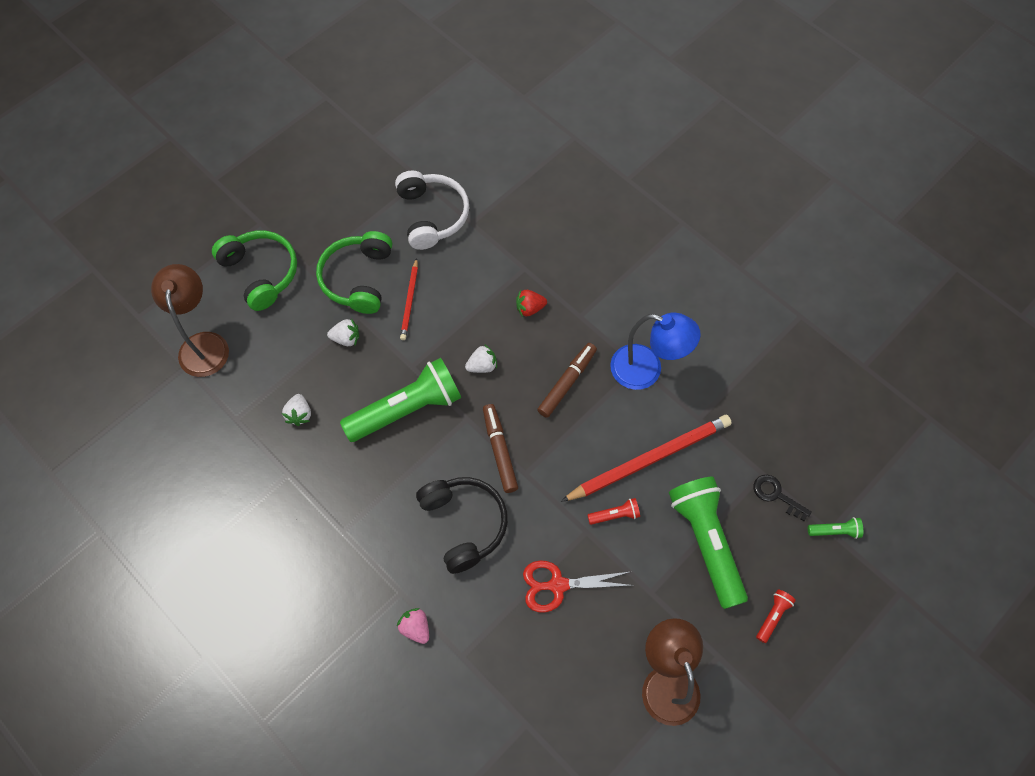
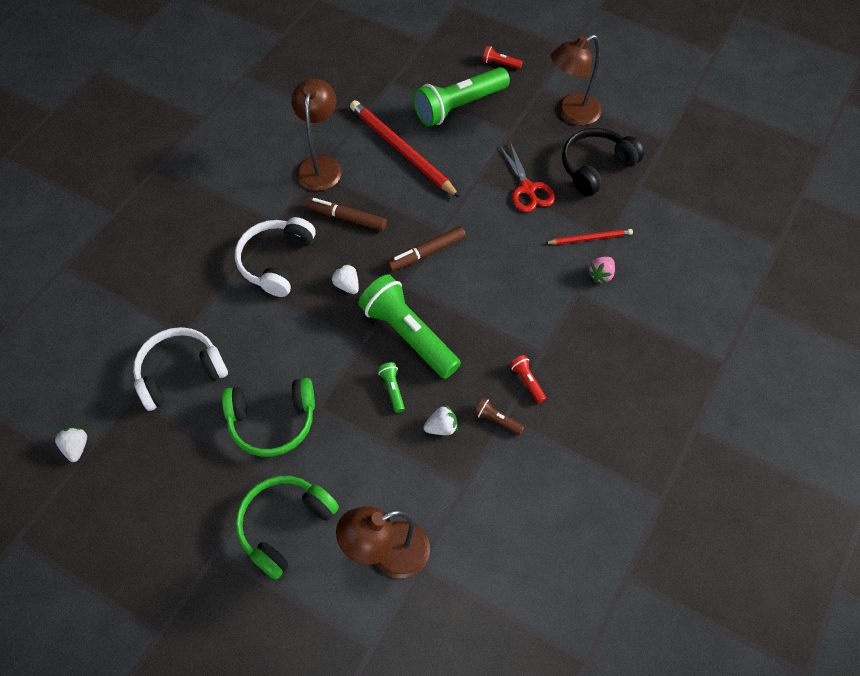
camera: 105 degrees left, 5 degrees down
white strawberry [327,319,359,346] -> white strawberry moved to [54,427,87,462]
red pencil [400,258,418,340] -> red pencil moved to [546,229,633,245]
black headphones [416,477,508,574] -> black headphones moved to [562,128,644,197]
red strawberry [516,290,547,317] -> white headphones [235,217,316,297]
red flashlight [587,498,640,525] -> red flashlight moved to [510,355,546,403]
blue lamp [610,313,701,390] -> brown lamp [291,79,341,191]
black key [753,475,812,521] -> none
green flashlight [808,517,863,539] -> green flashlight moved to [378,362,405,413]
none -> brown flashlight [474,397,524,435]

